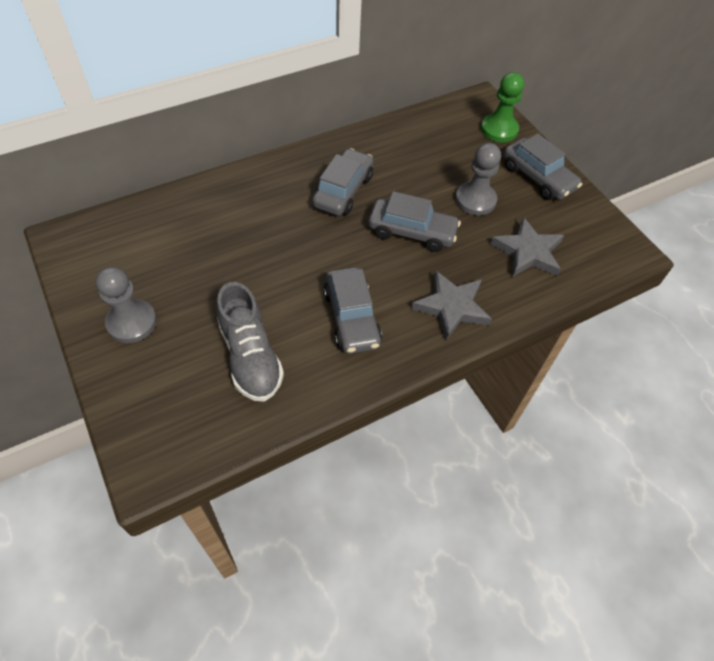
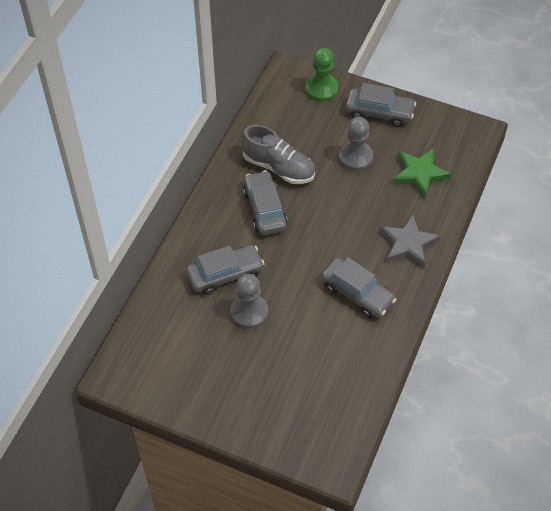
camera: 35 degrees left, 0 degrees up
grey pawn [96,266,157,343] -> grey pawn moved to [231,274,268,329]
grey shoe [216,282,284,402] -> grey shoe moved to [241,125,315,184]
grey car [369,191,461,252] -> grey car moved to [186,245,265,295]
grey star [490,217,564,277] -> green star [393,148,451,198]

